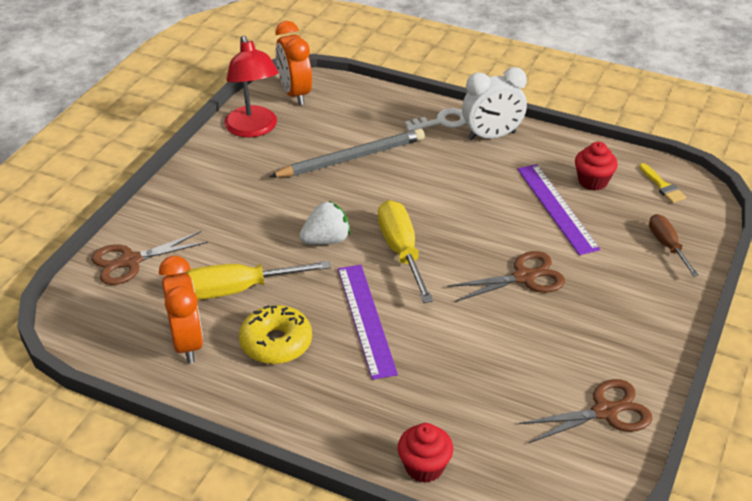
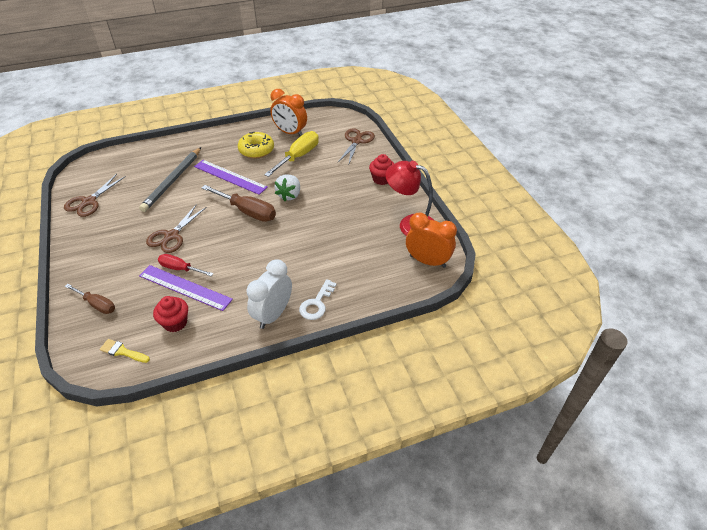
camera: 135 degrees right, 5 degrees up
grey pencil [269,129,425,177] -> grey pencil moved to [139,147,201,212]
yellow screwdriver [378,200,433,303] -> brown screwdriver [202,185,276,222]
red cupcake [398,423,453,483] -> red cupcake moved to [369,154,394,185]
none -> red screwdriver [158,254,213,276]

